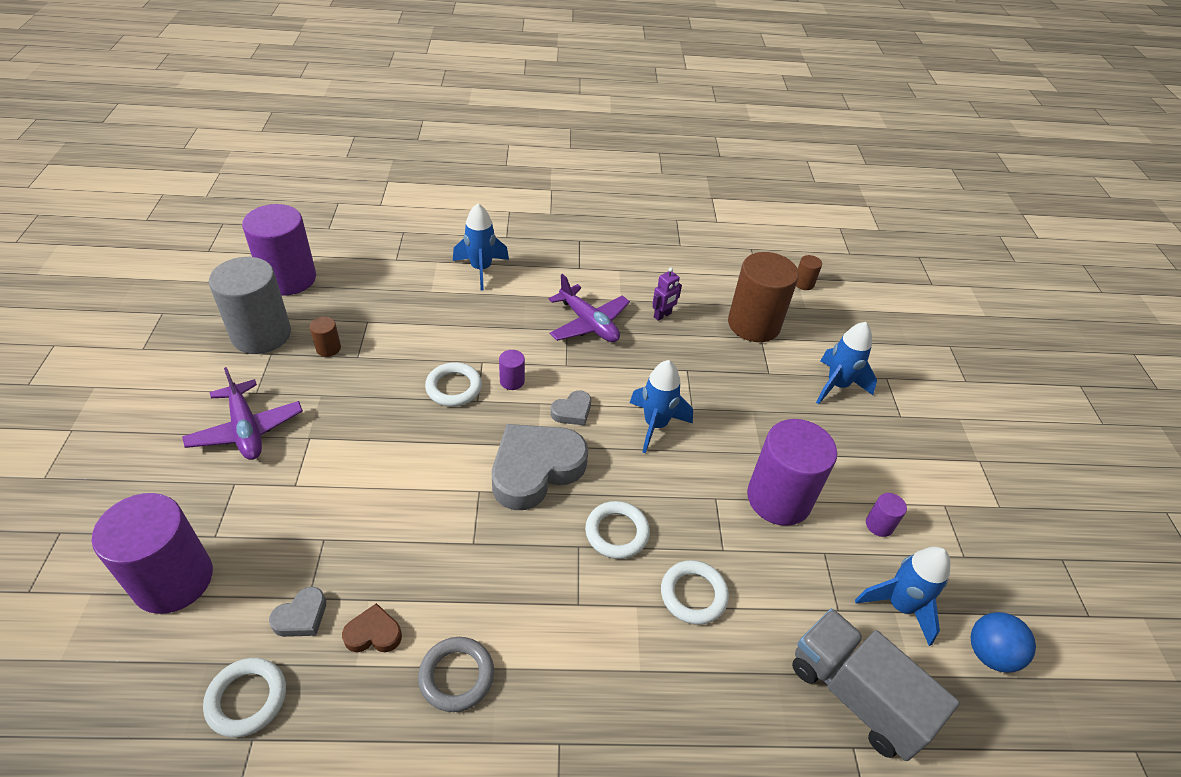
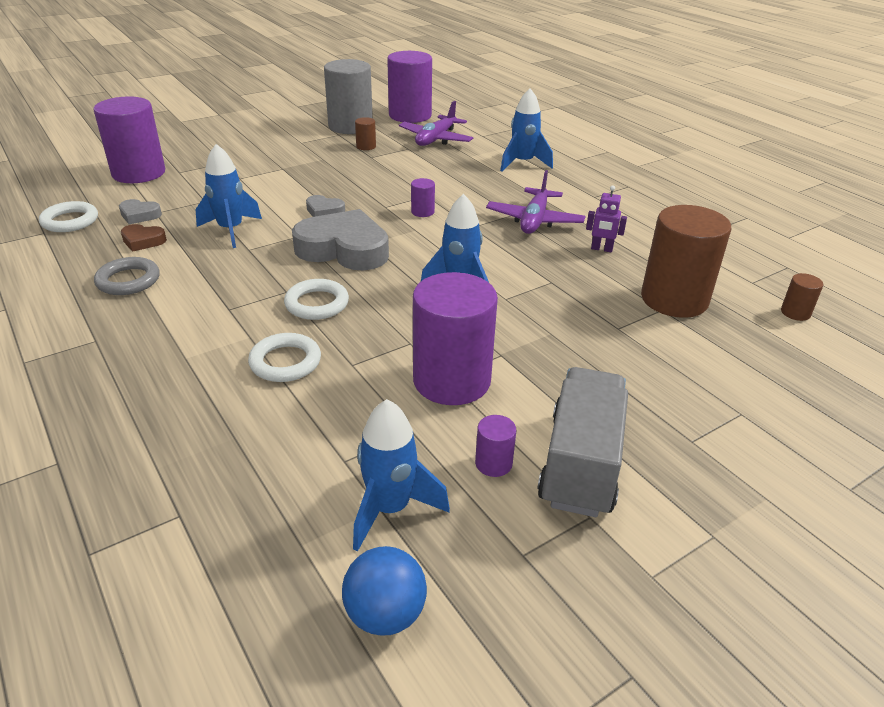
camera: 60 degrees right, 10 degrees down
purple plane [182,367,303,460] -> purple plane moved to [399,101,473,146]
brown heart [342,603,402,652] -> brown heart turned 135 degrees clockwise [121,224,167,252]
white ring [425,363,482,407] -> none
grey heart [551,390,591,425] -> grey heart moved to [306,195,345,217]
grey truck [792,609,960,761] -> grey truck moved to [537,367,628,517]
blue rocket [816,322,877,404] -> blue rocket moved to [195,144,262,248]

